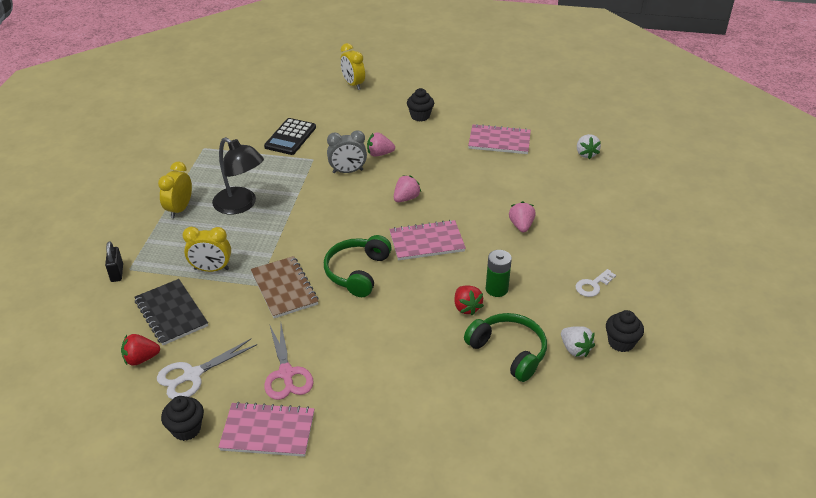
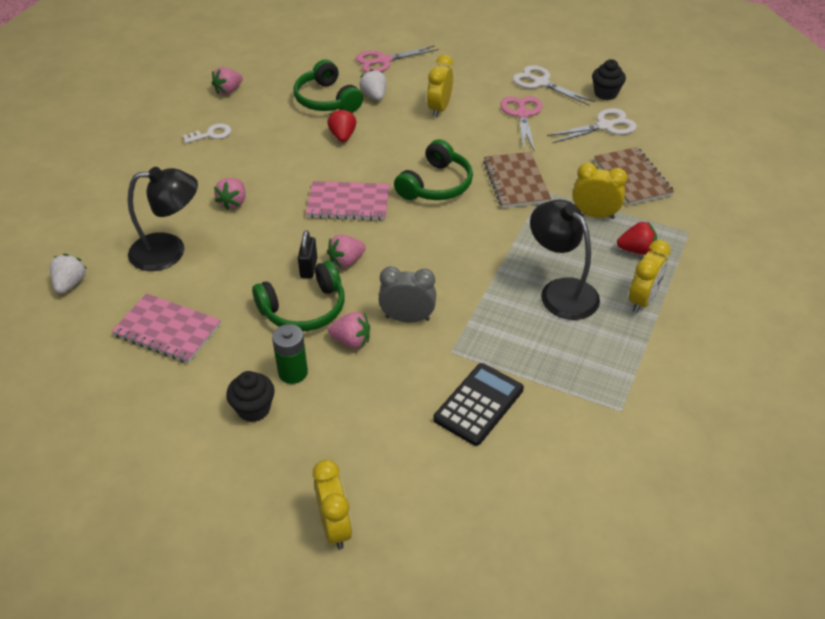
camera: 165 degrees left, 5 degrees up
black padlock [105,242,123,282] -> black padlock moved to [298,230,317,279]
red strawberry [121,334,160,366] -> red strawberry moved to [617,221,657,255]
black notebook [134,279,208,345] -> brown notebook [594,147,674,205]
pink notebook [218,402,314,457] -> white scissors [512,65,595,105]
green battery [486,250,512,297] -> green battery moved to [272,324,308,384]
white strawberry [561,326,595,357] -> white strawberry moved to [360,69,387,101]
black cupcake [606,310,644,352] -> pink strawberry [211,67,243,95]
none -> black lamp [128,167,198,271]
none -> green headphones [252,260,345,331]
none -> pink scissors [356,45,439,72]
none -> yellow clock [427,55,453,117]

